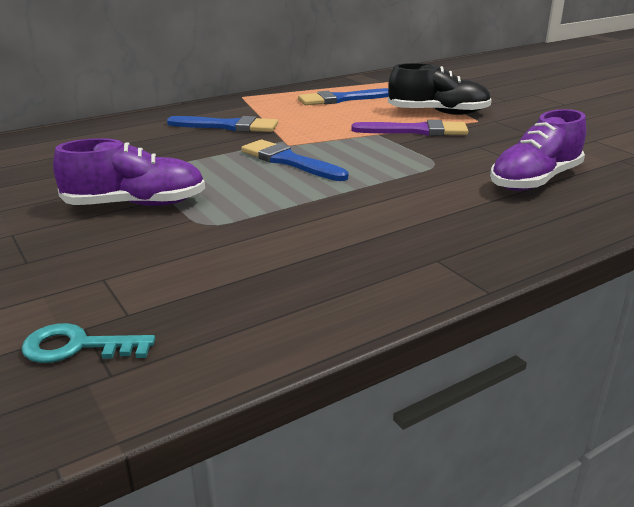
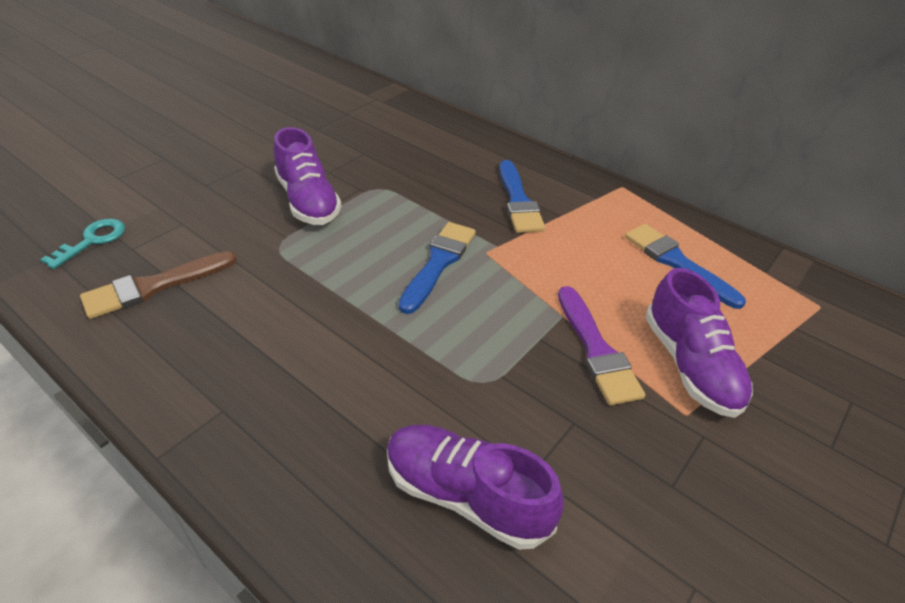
camera: 70 degrees right, 15 degrees up
turquoise key [21,323,155,363] -> turquoise key turned 45 degrees clockwise [40,219,125,269]
black shoe [388,63,492,115] -> purple shoe [645,268,753,418]
none -> brown brush [80,251,237,319]

